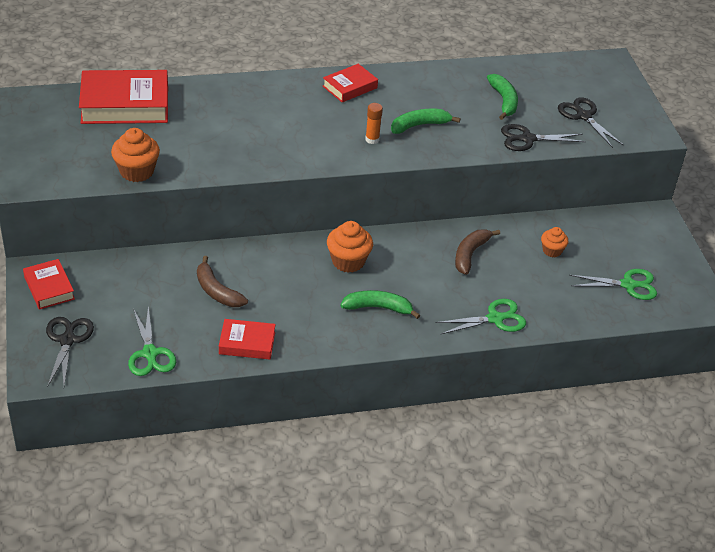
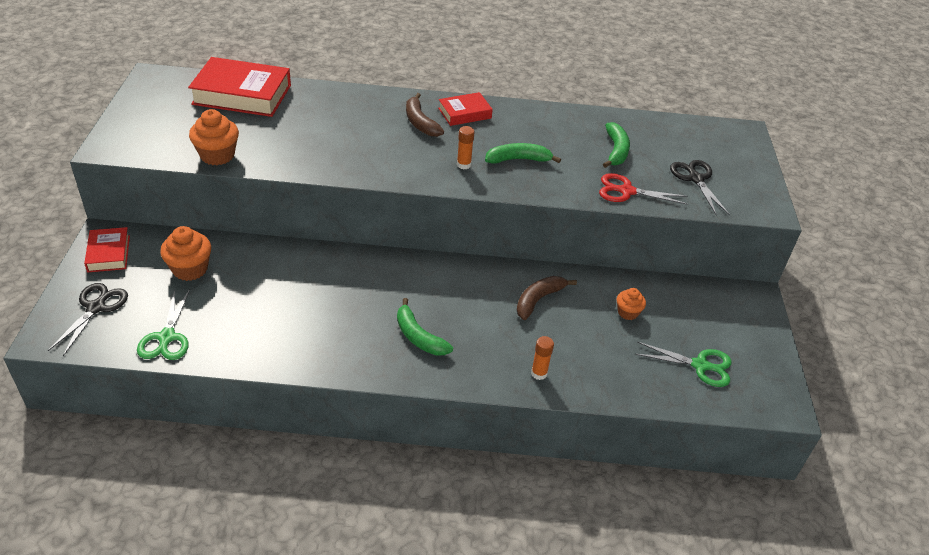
camera: 15 degrees right, 0 degrees up
brown banana [197,256,248,307] -> brown banana moved to [406,93,444,137]
red book [219,319,276,360] -> none
orange cupcake [327,221,373,273] -> orange cupcake moved to [160,226,211,281]
green banana [340,290,420,319] -> green banana turned 150 degrees counterclockwise [397,298,453,355]
green scissors [436,299,526,334] -> orange glue stick [531,336,554,380]
black scissors [501,124,586,151] -> red scissors [599,173,688,205]

